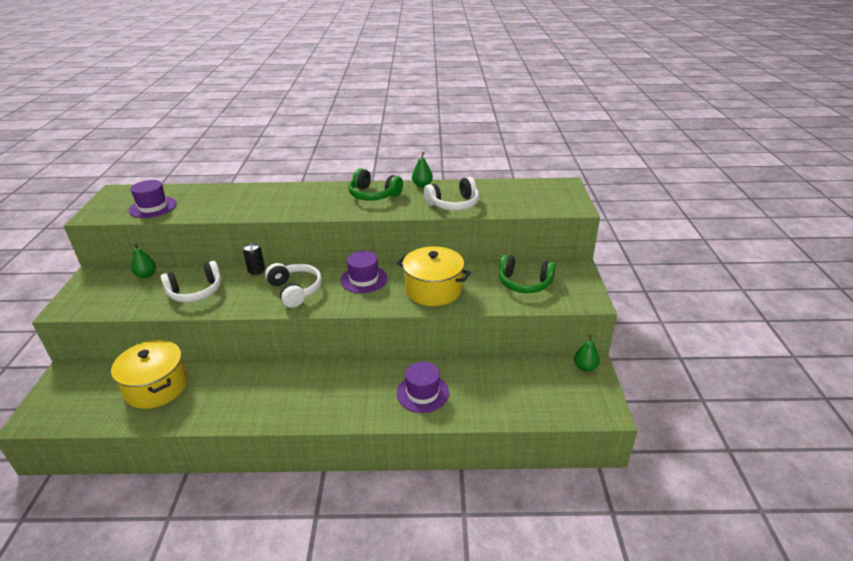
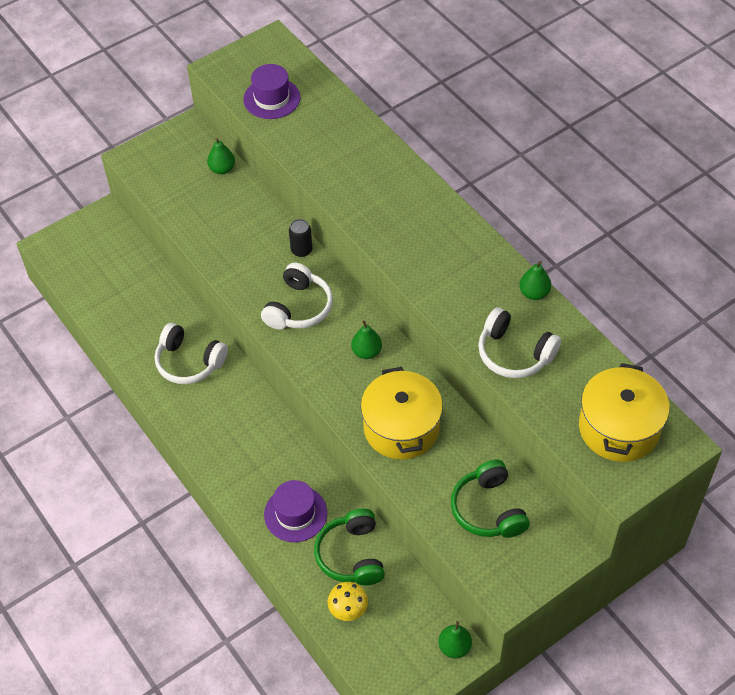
camera: 55 degrees right, 20 degrees up
yellow pot [111,340,188,409] -> yellow pot moved to [579,363,670,462]
white headphones [161,261,221,302] -> white headphones moved to [155,323,228,384]
purple hat [340,251,387,293] -> green pear [351,320,382,359]
green headphones [348,168,403,201] -> green headphones moved to [314,509,385,585]
none -> yellow mushroom [327,582,368,621]

